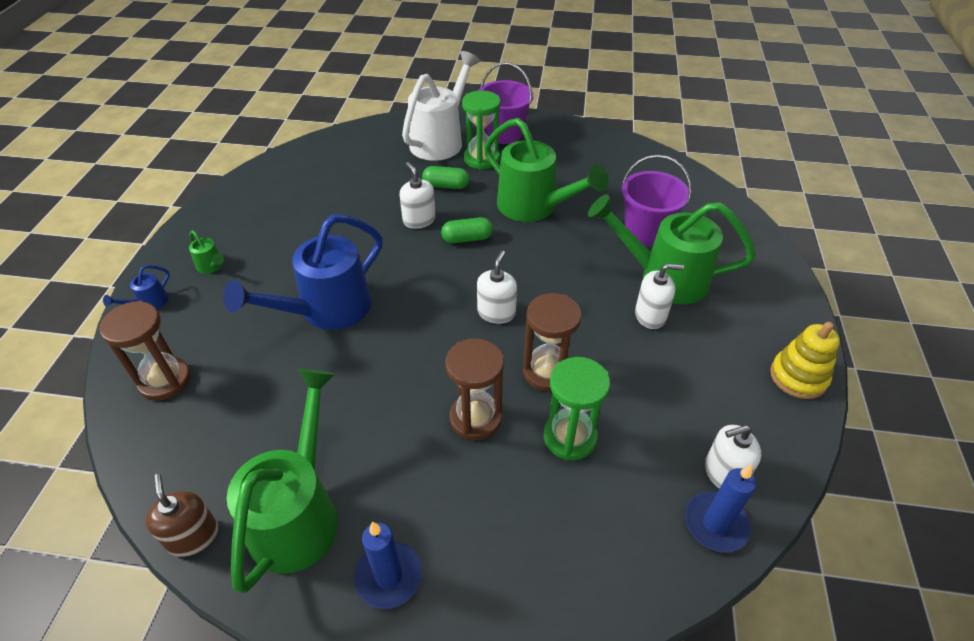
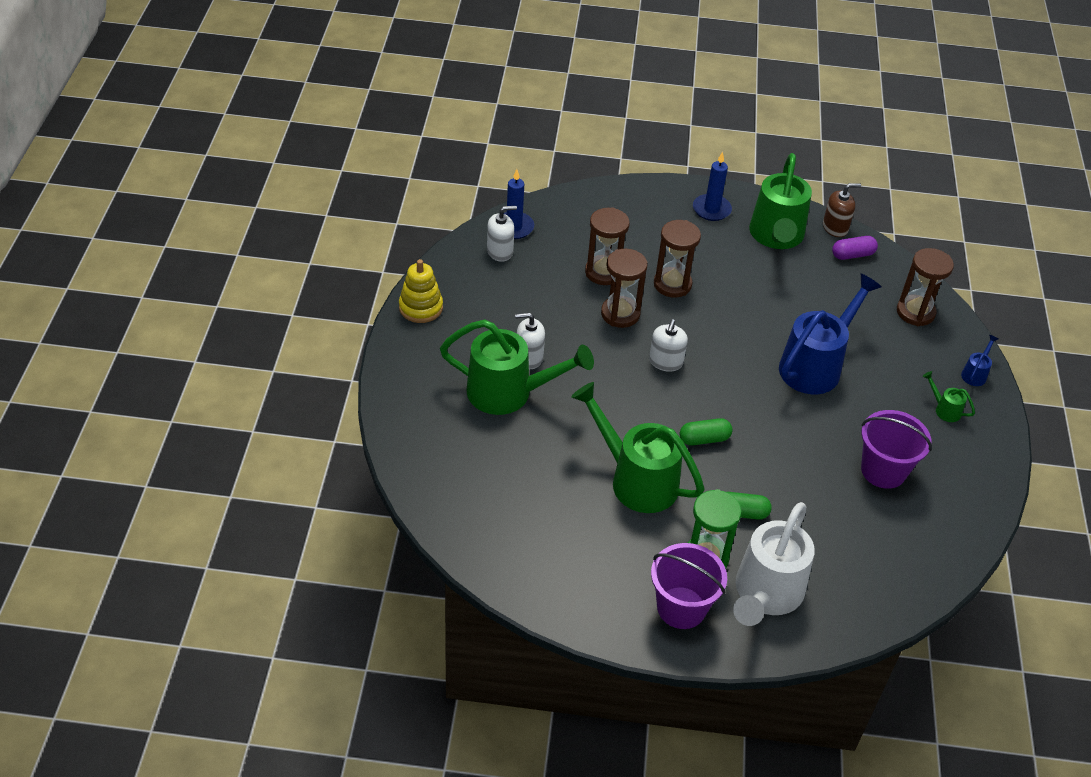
camera: 175 degrees right, 0 degrees up
brown soap dispenser [145,474,218,557] -> brown soap dispenser turned 75 degrees counterclockwise [823,183,861,237]
white soap dispenser [400,162,436,229] -> none
green hourglass [544,357,610,461] -> brown hourglass [585,207,630,285]
purple bucket [622,155,692,246] -> purple bucket moved to [861,410,932,489]
none -> purple capsule [832,236,878,260]

